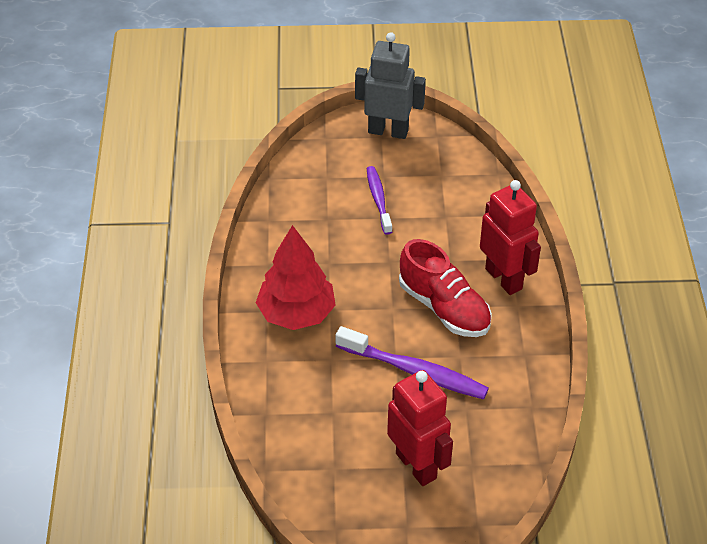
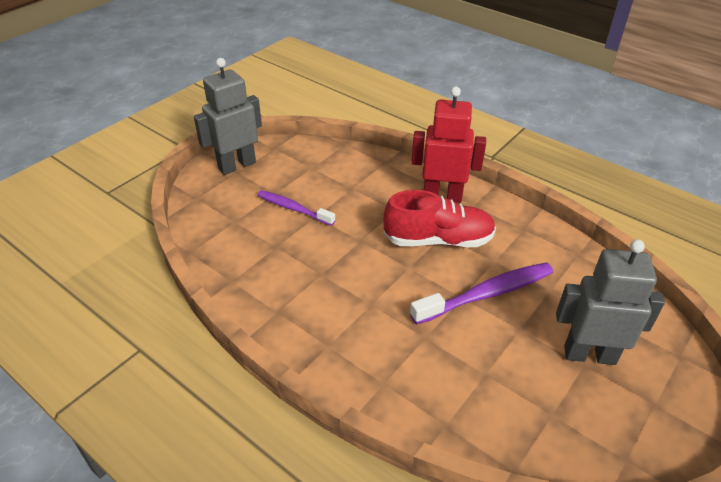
camera: 50 degrees left, 5 degrees down
red tree [256,225,336,330] -> none
red robot [387,370,453,486] -> grey robot [556,239,665,365]

